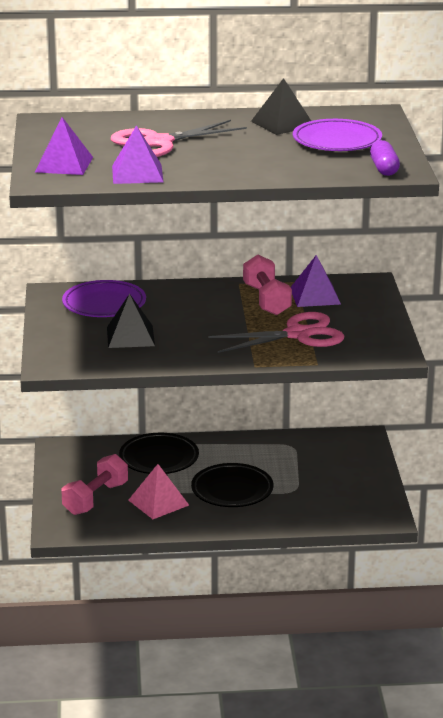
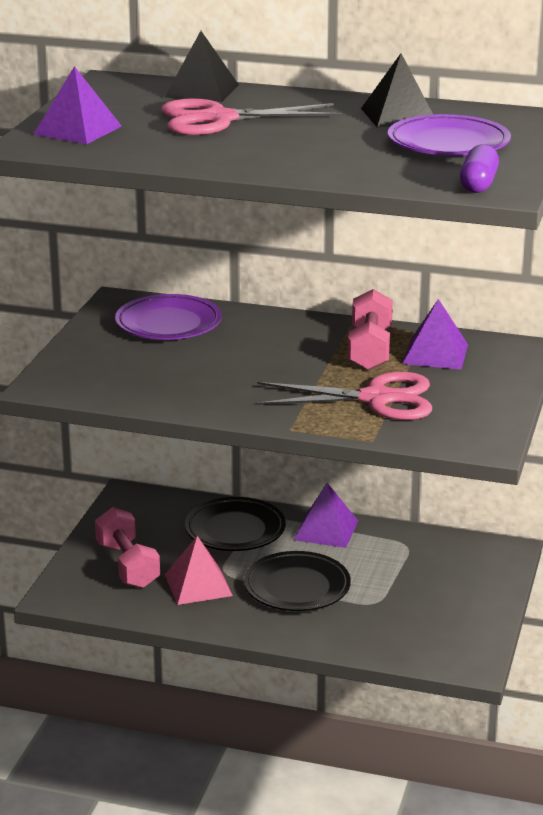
camera: 20 degrees right, 0 degrees up
pink dumbbell [61,454,128,515] -> pink dumbbell turned 75 degrees counterclockwise [95,507,160,588]
black pyramid [107,294,155,348] -> black pyramid moved to [165,31,239,102]
purple pyramid [112,125,164,184] -> purple pyramid moved to [294,483,358,548]

